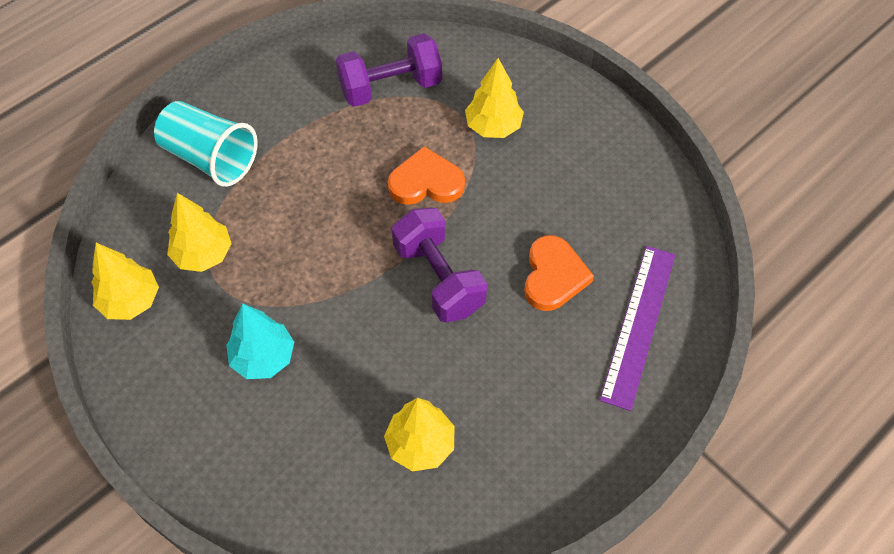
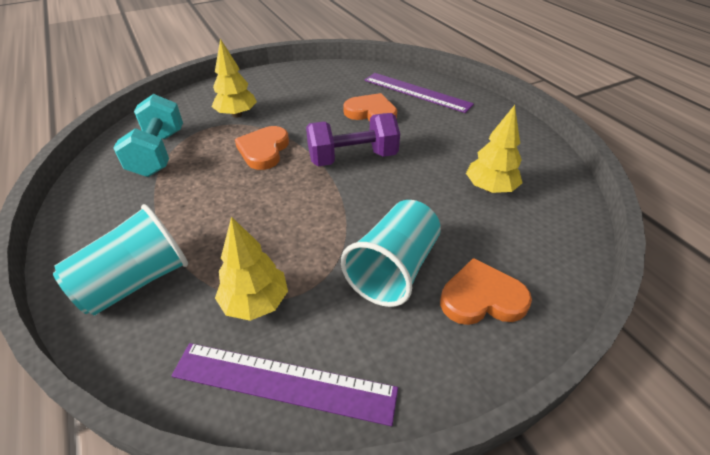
camera: 75 degrees left, 15 degrees down
yellow tree [91,243,159,320] -> purple ruler [172,343,398,426]
turquoise tree [226,303,294,379] -> turquoise cup [341,200,441,307]
purple dumbbell [336,33,442,107] -> turquoise dumbbell [113,94,183,177]
none -> orange heart [440,258,532,325]

